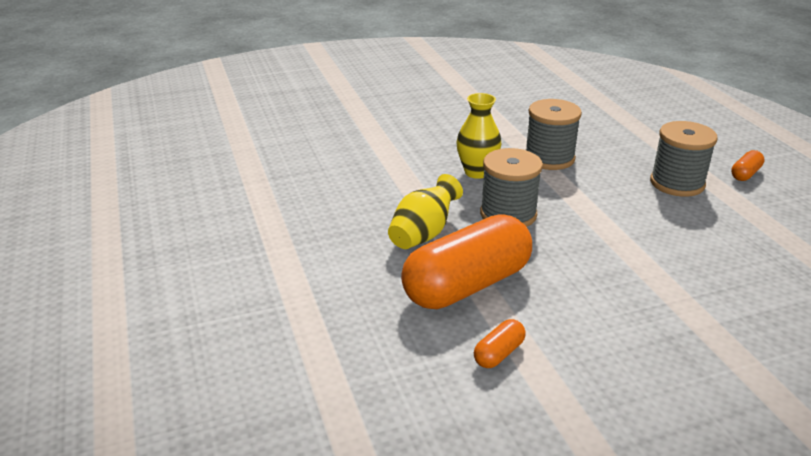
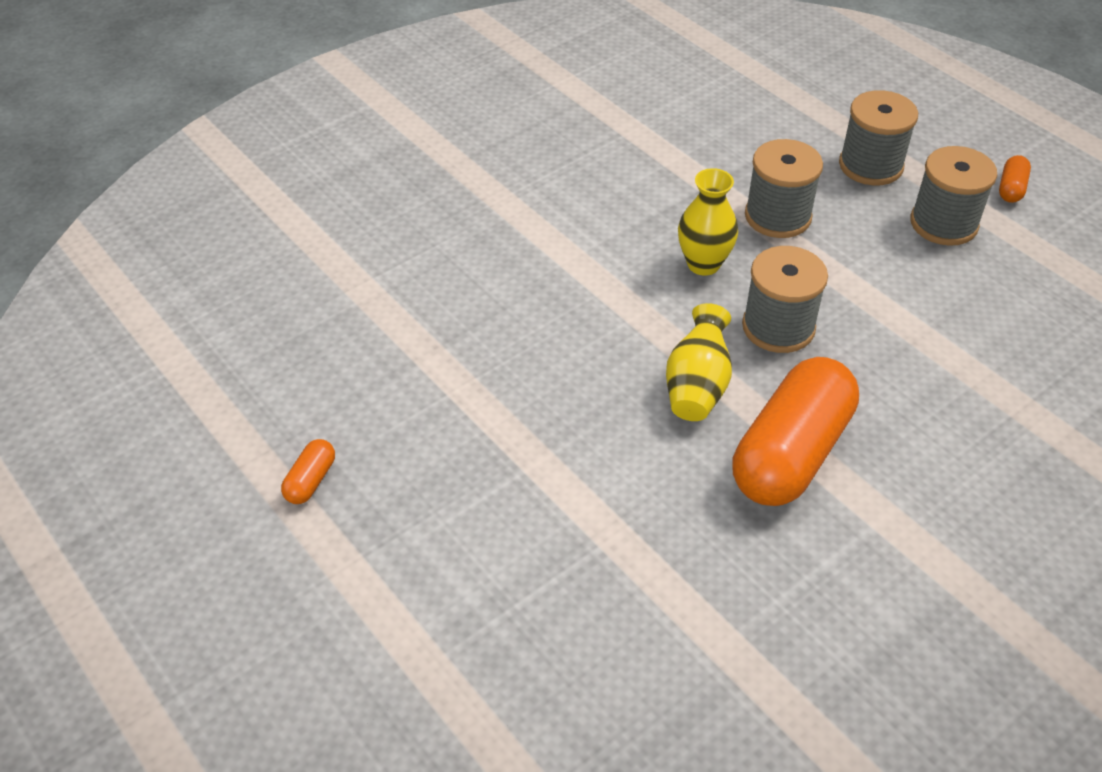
camera: 20 degrees left, 15 degrees up
orange capsule [474,319,526,368] -> orange capsule moved to [281,439,335,504]
none -> grey spool [839,90,918,185]

